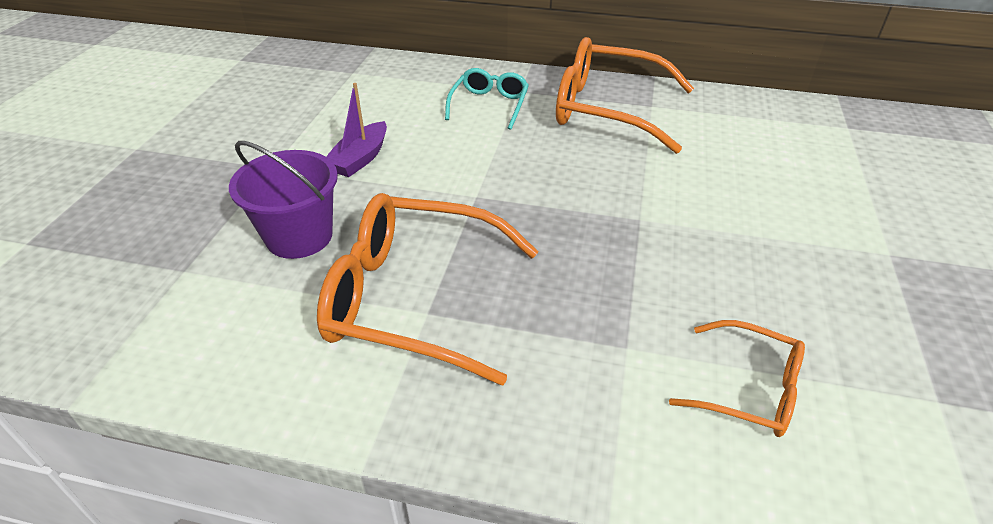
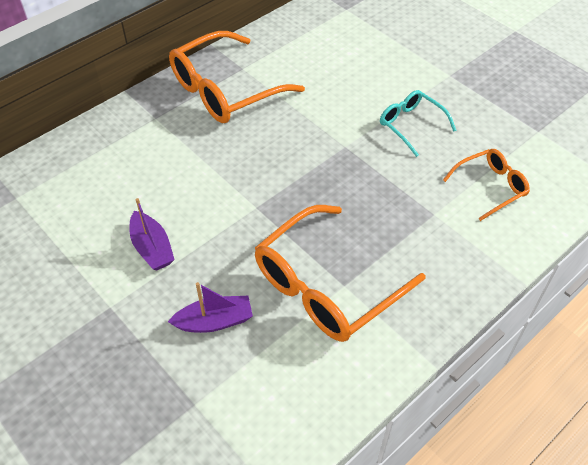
camera: 55 degrees left, 10 degrees up
purple bucket [229,141,338,259] -> purple boat [168,282,253,333]
turquoise glasses [445,68,529,130] -> turquoise glasses moved to [380,90,457,157]

